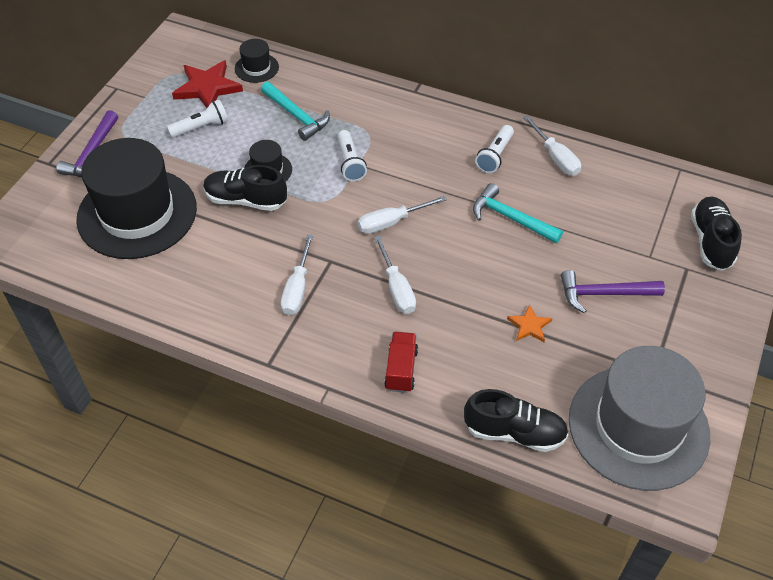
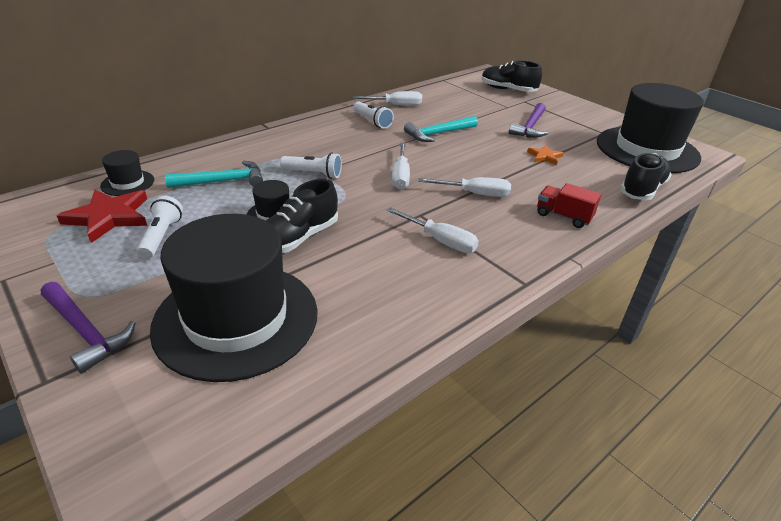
camera: 65 degrees left, 15 degrees down
grey hat [569,346,710,491] -> black hat [597,83,704,173]

